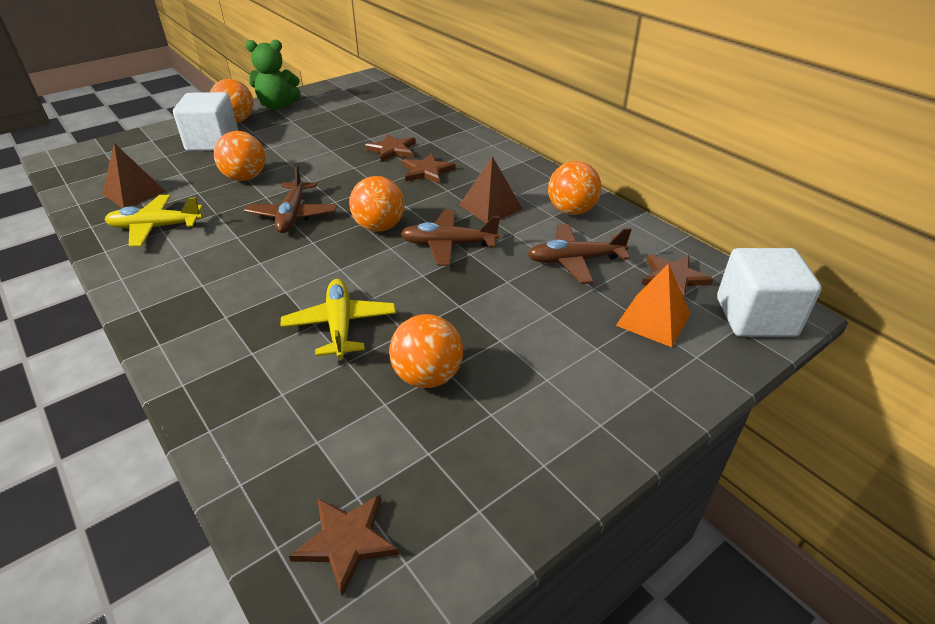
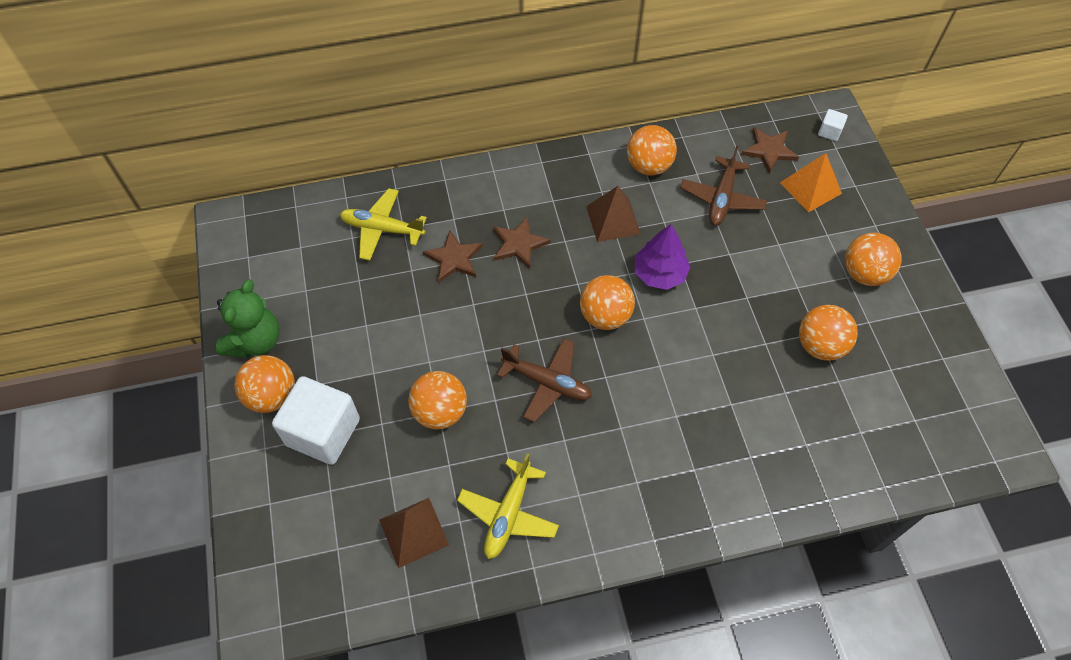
camera: 65 degrees left, 20 degrees up
yellow plane [280,279,396,359] -> yellow plane moved to [340,188,427,261]
brown star [289,495,400,596] -> none
brown plane [401,210,500,266] -> purple tree [635,224,690,290]
white cube [717,248,822,337] -> white cube [818,109,848,141], size x0.43
none -> orange ball [845,233,902,286]

